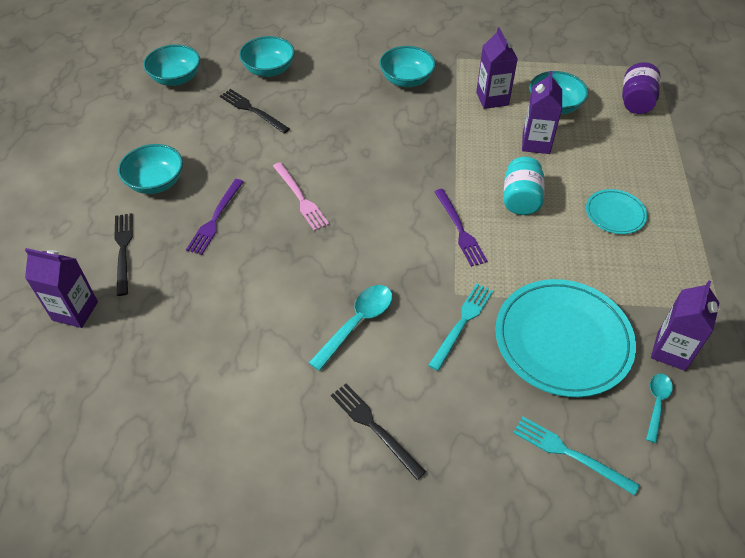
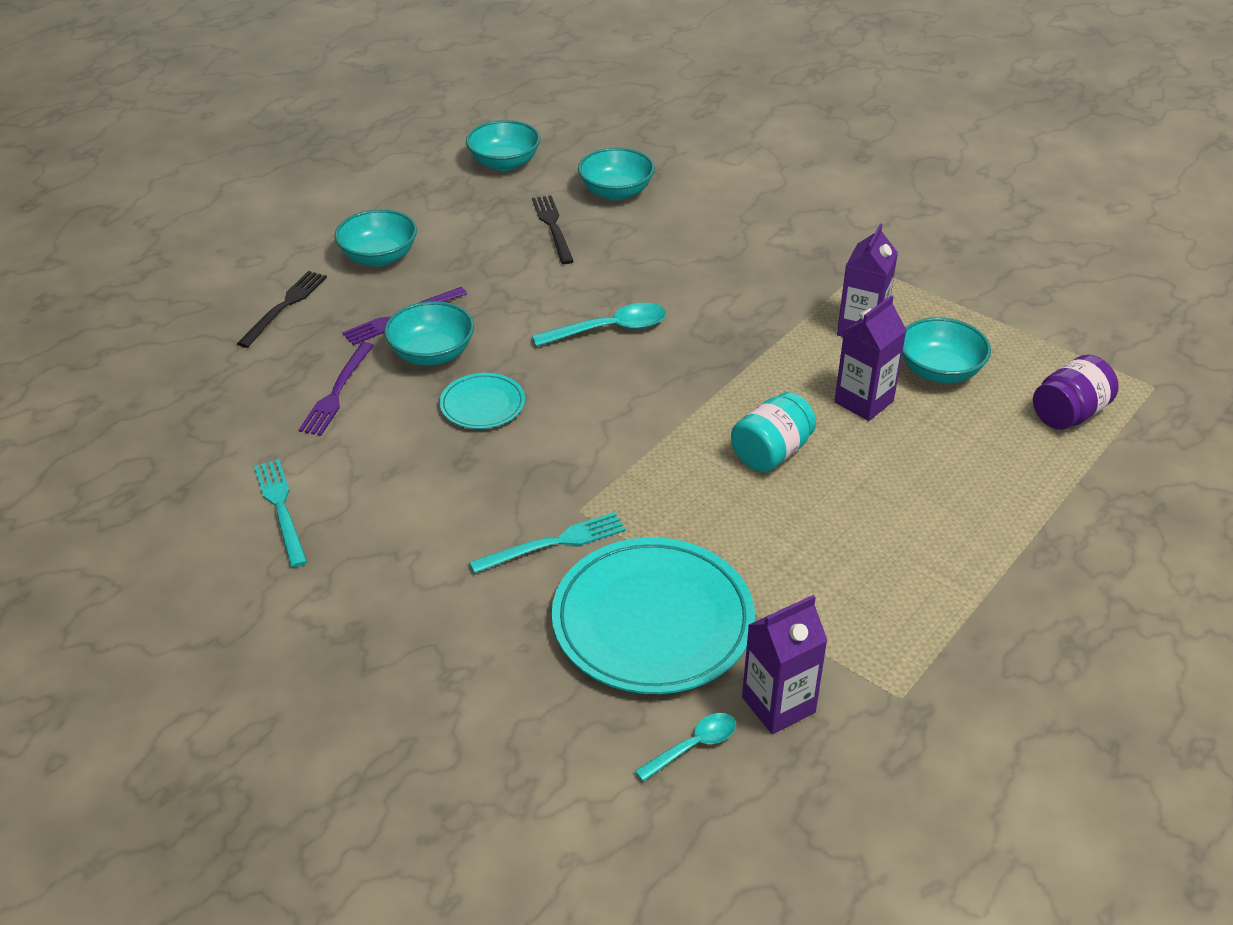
camera: 35 degrees right, 10 degrees down
purple carton [25,248,98,328] -> none
pink fork [273,162,329,231] -> none
turquoise spoon [309,285,392,371] -> turquoise spoon moved to [532,303,666,347]
black fork [331,384,426,480] -> none
turquoise bowl [379,46,436,87] -> turquoise bowl moved to [384,301,474,366]
purple fork [434,189,488,267] -> purple fork moved to [299,342,374,436]
turquoise fork [513,417,640,496] -> turquoise fork moved to [254,460,307,567]
turquoise plate [586,189,647,234] -> turquoise plate moved to [440,373,525,429]

